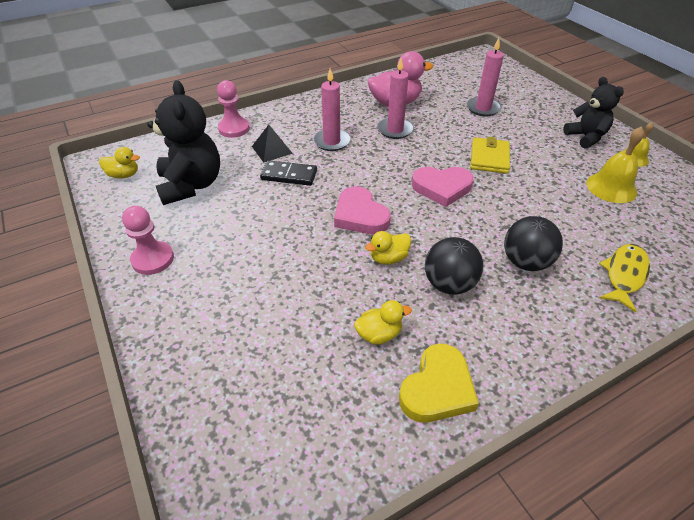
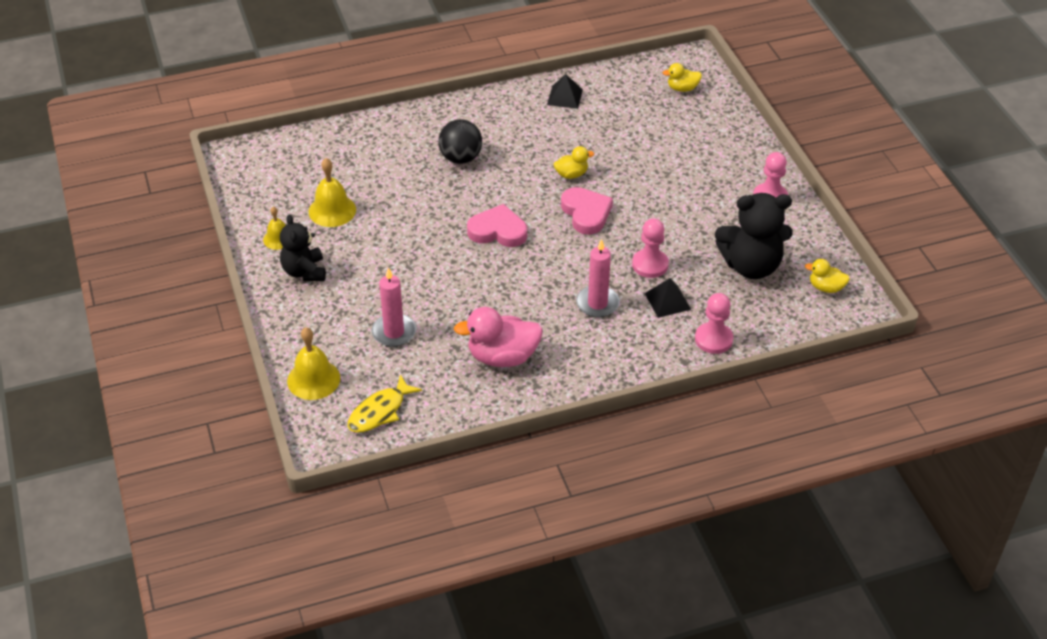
camera: 170 degrees left, 0 degrees up
black teddy bear [147,80,220,205] -> black teddy bear turned 90 degrees counterclockwise [715,193,793,279]
black domino [260,160,317,186] -> pink pawn [632,219,669,278]
yellow duck [354,300,412,344] -> yellow duck moved to [663,63,702,92]
pink candle [377,58,414,139] -> none
yellow heart [399,344,479,423] -> black pyramid [547,74,583,109]
black ball [425,237,483,295] -> none
yellow wallet [471,137,510,174] -> none
yellow fish [599,244,650,313] -> yellow fish moved to [348,374,422,433]
none -> yellow bell [287,327,340,400]

